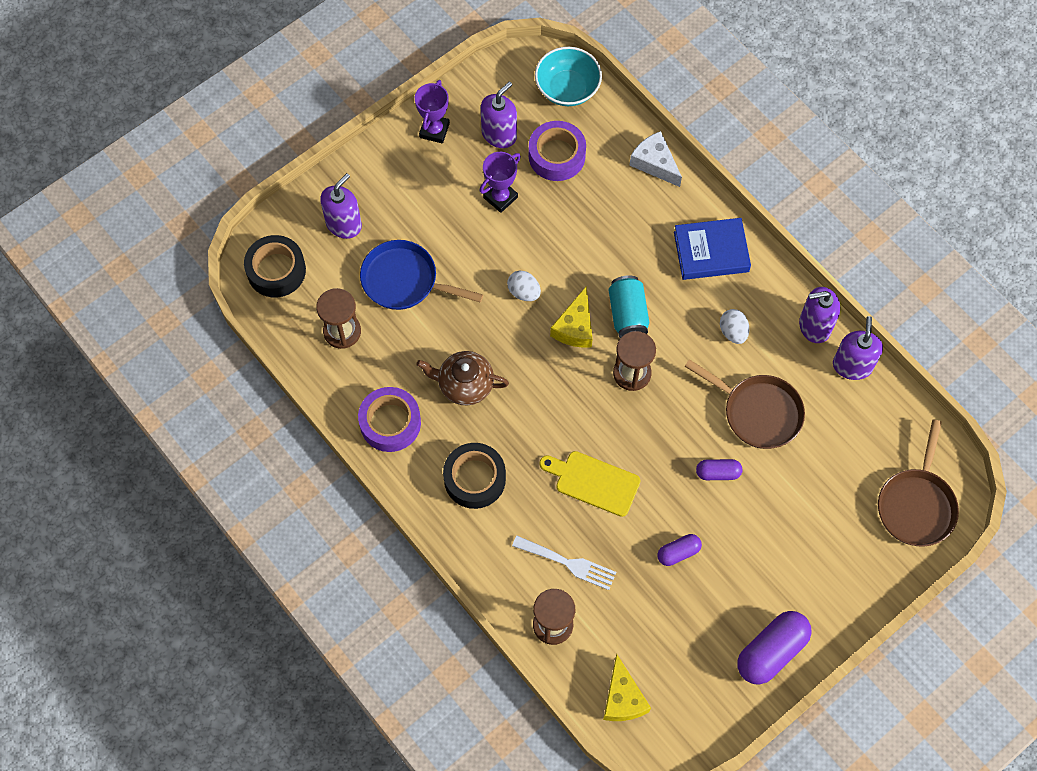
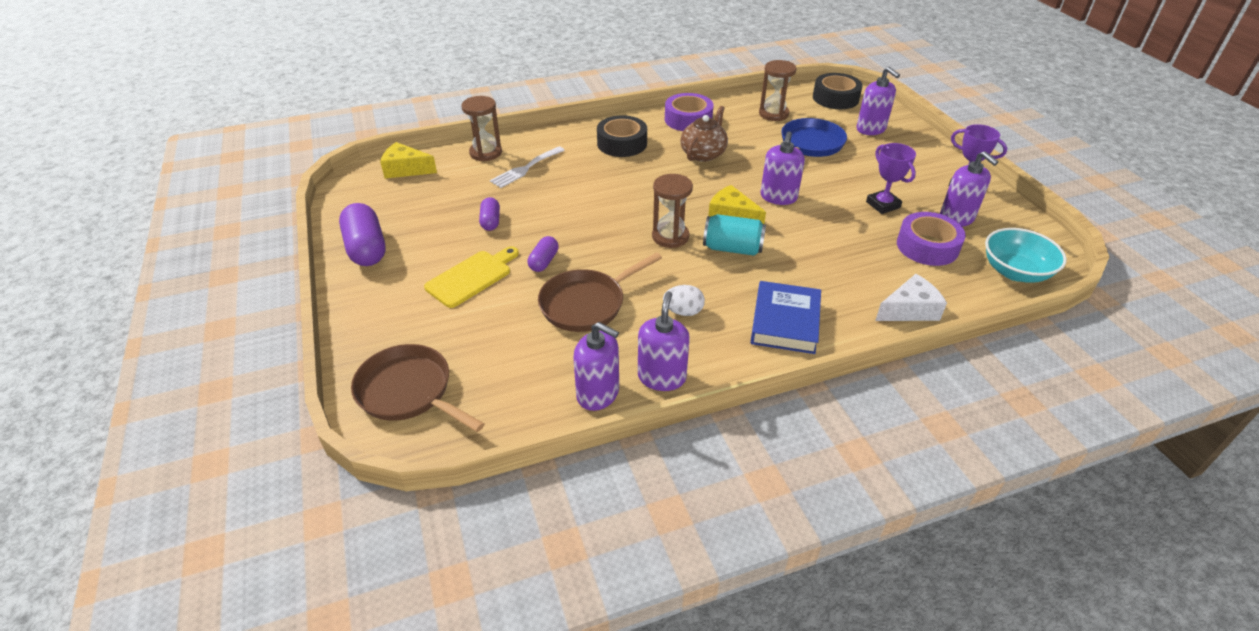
camera: 110 degrees right, 25 degrees down
white egg [507,270,541,301] -> purple soap dispenser [760,131,805,205]
yellow cutting board [539,451,641,517] -> yellow cutting board moved to [424,246,519,308]

